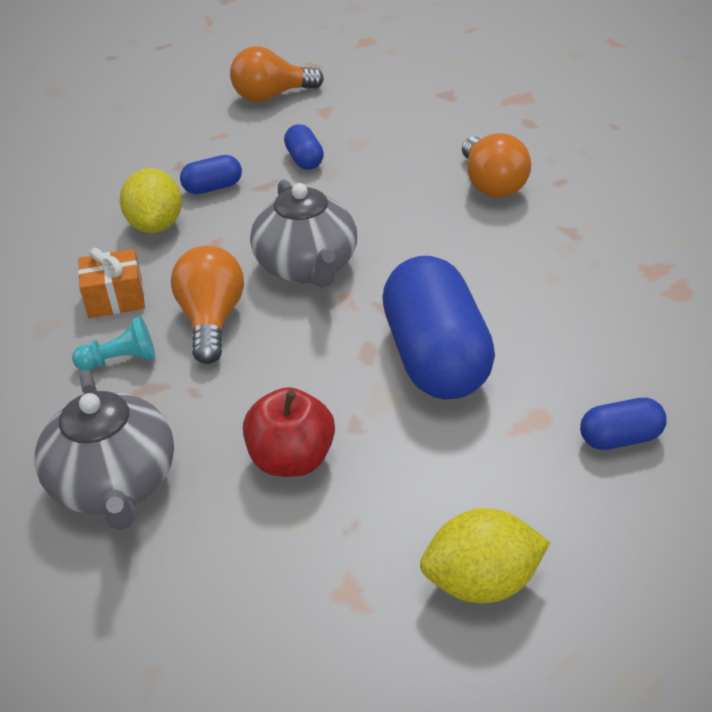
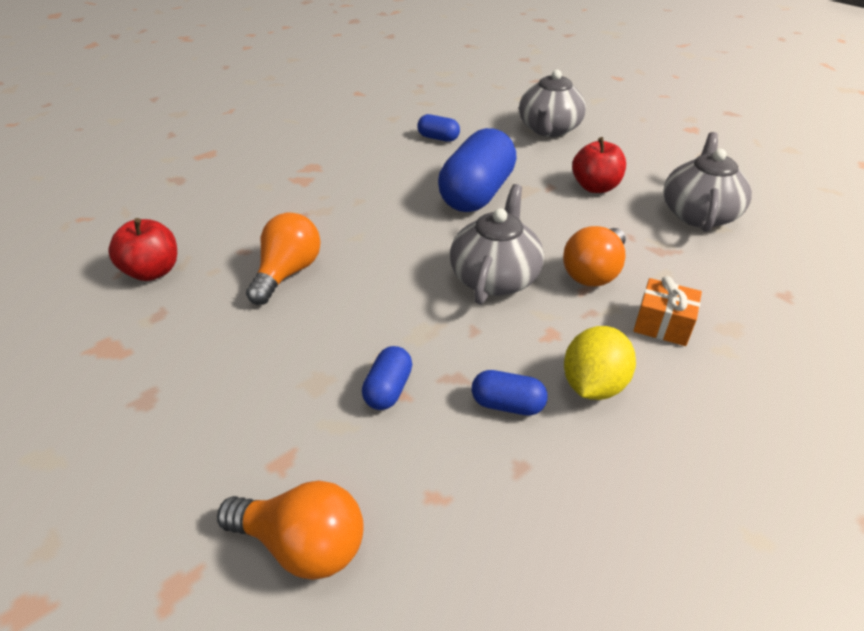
camera: 145 degrees left, 0 degrees up
turquoise pawn [72,317,155,371] -> none
yellow lemon [420,508,550,603] -> grey teapot [519,70,586,137]
none -> red apple [108,218,177,281]

